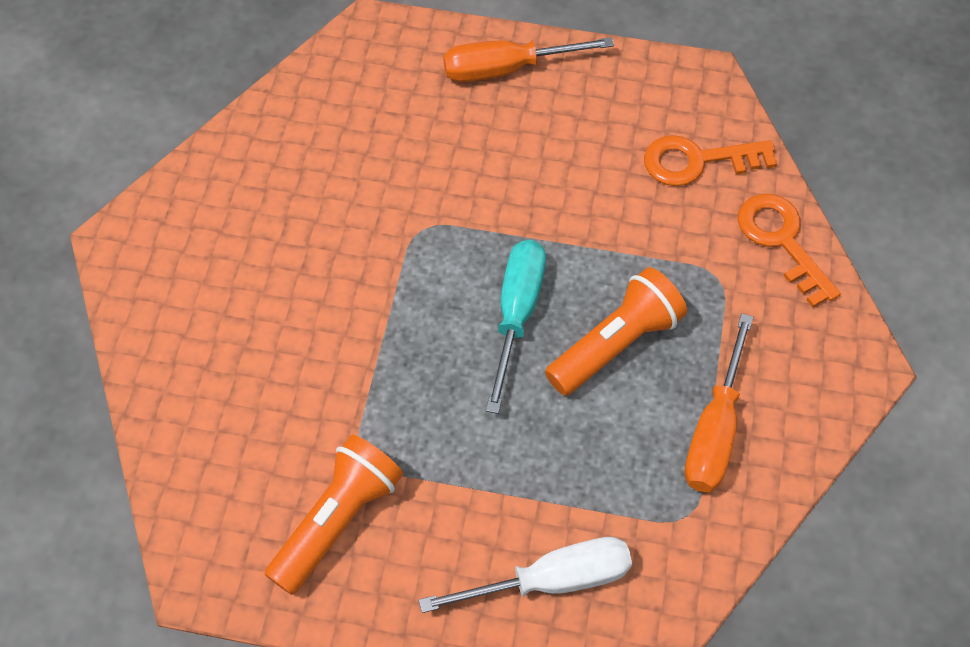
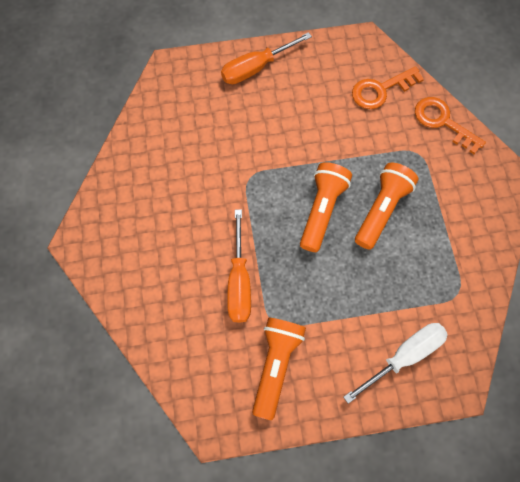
camera: 20 degrees left, 10 degrees up
turquoise screwdriver [486,240,546,414] -> orange flashlight [300,162,352,252]
orange screwdriver [684,313,753,492] -> orange screwdriver moved to [227,209,251,322]

